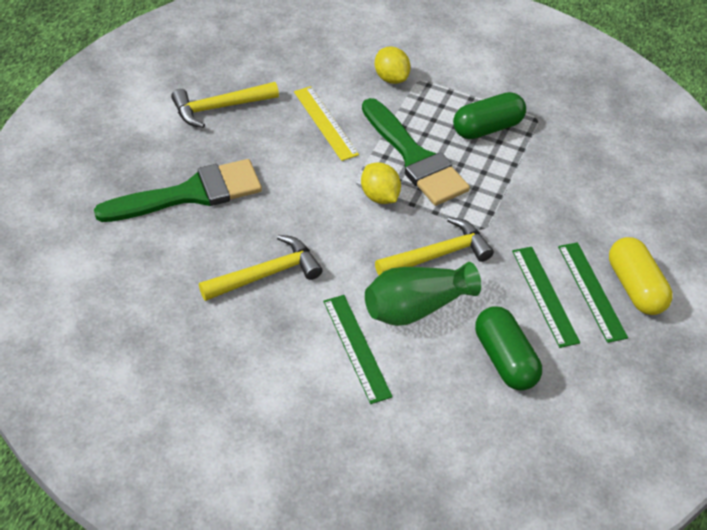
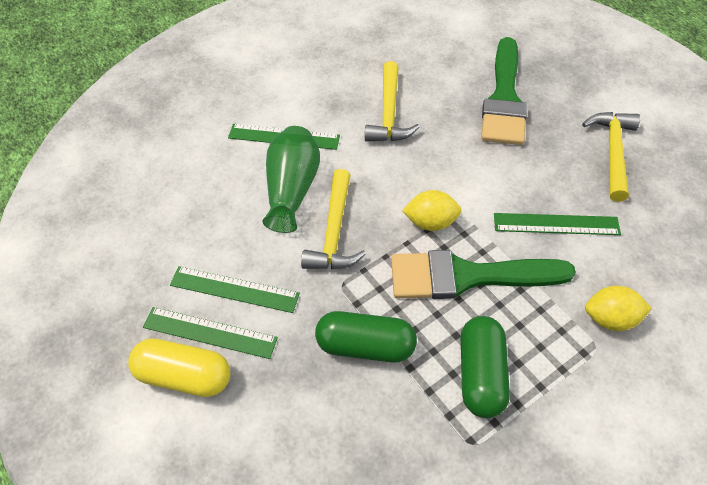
camera: 125 degrees right, 5 degrees up
yellow ruler [294,86,359,161] -> green ruler [494,213,621,235]
green capsule [475,306,542,391] -> green capsule moved to [315,311,417,363]

